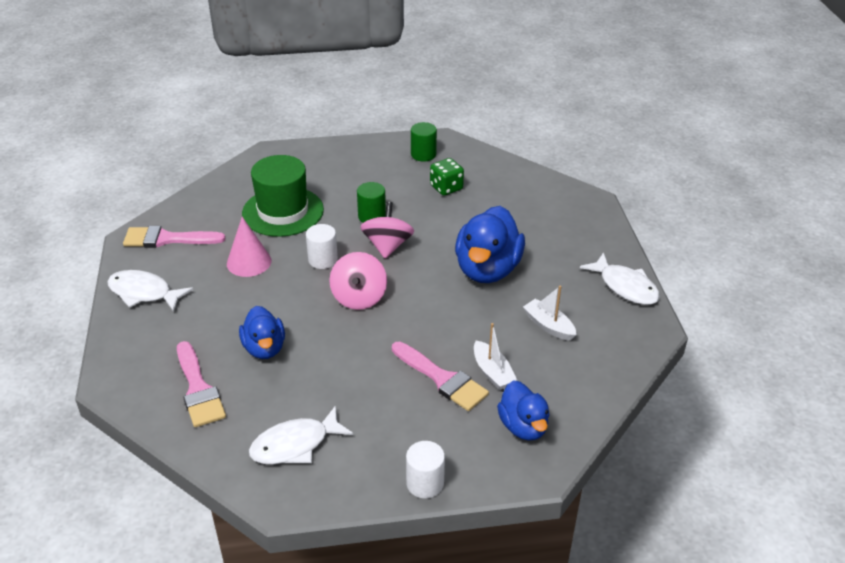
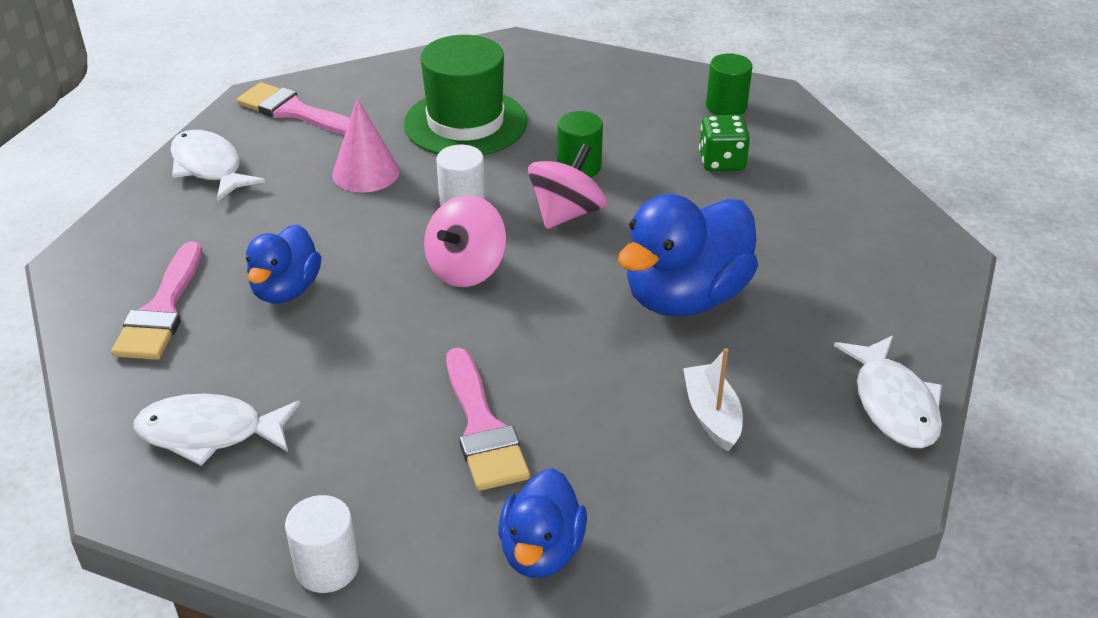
camera: 30 degrees right, 0 degrees up
white boat [474,323,517,390] -> none

